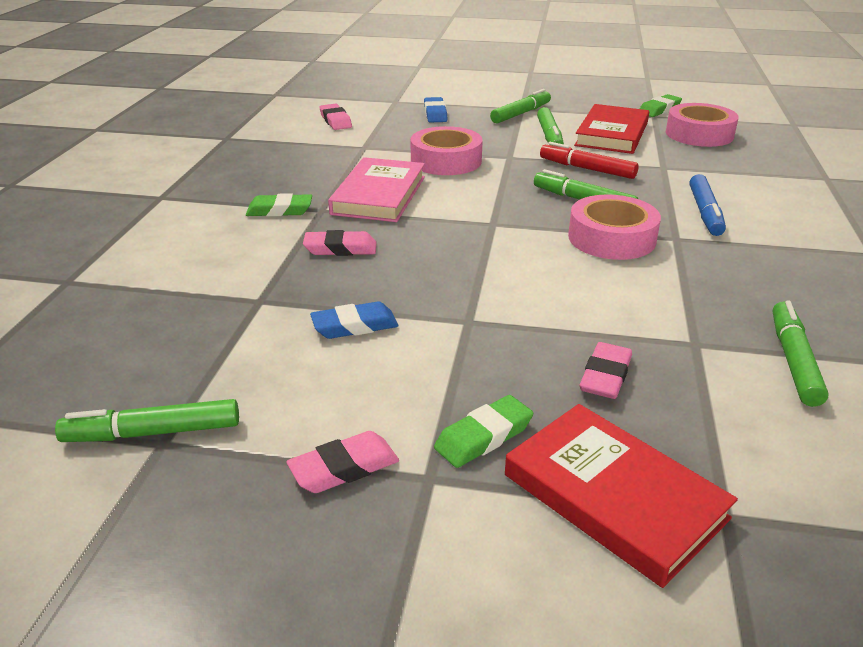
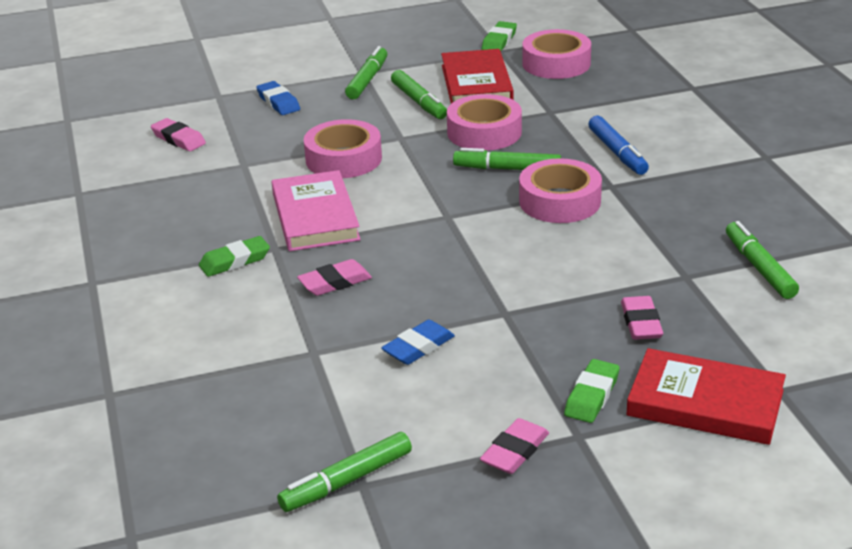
camera: 25 degrees left, 0 degrees up
red marker [540,142,639,179] -> pink tape [447,94,522,151]

